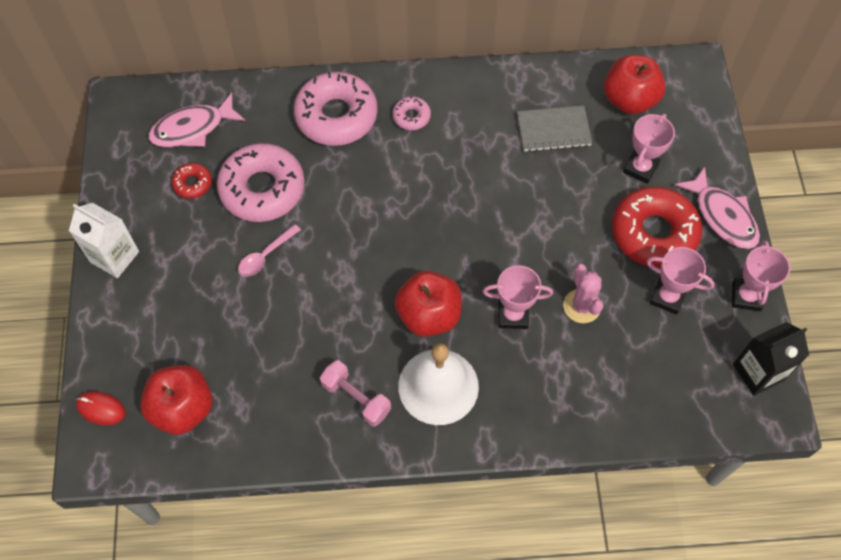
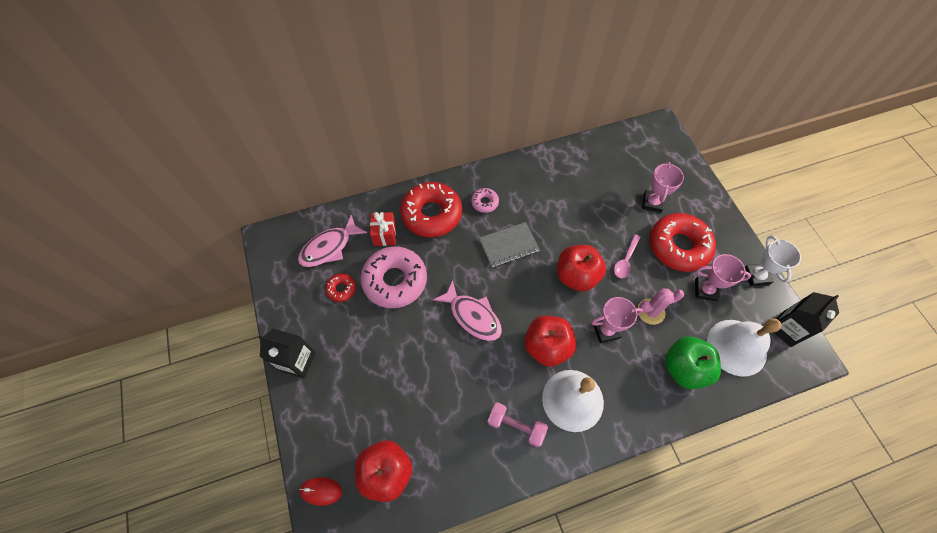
camera: 15 degrees left, 0 degrees up
white carton [69,203,139,278] -> black carton [259,329,316,378]
pink spoon [238,224,301,277] -> pink spoon moved to [614,234,641,278]
pink donut [294,72,378,146] -> red donut [400,182,462,237]
grey notebook [517,106,592,152] -> grey notebook moved to [479,222,540,267]
pink cactus [563,264,603,323] -> pink cactus turned 75 degrees counterclockwise [637,288,684,325]
red apple [604,55,666,114] -> red apple moved to [557,245,606,291]
pink fish [675,167,760,249] -> pink fish moved to [433,280,502,341]
pink trophy [732,240,790,311] -> white trophy [745,236,801,286]
none -> red gift [370,212,396,246]
none -> green apple [665,336,721,389]
none -> white bell [707,319,781,377]

